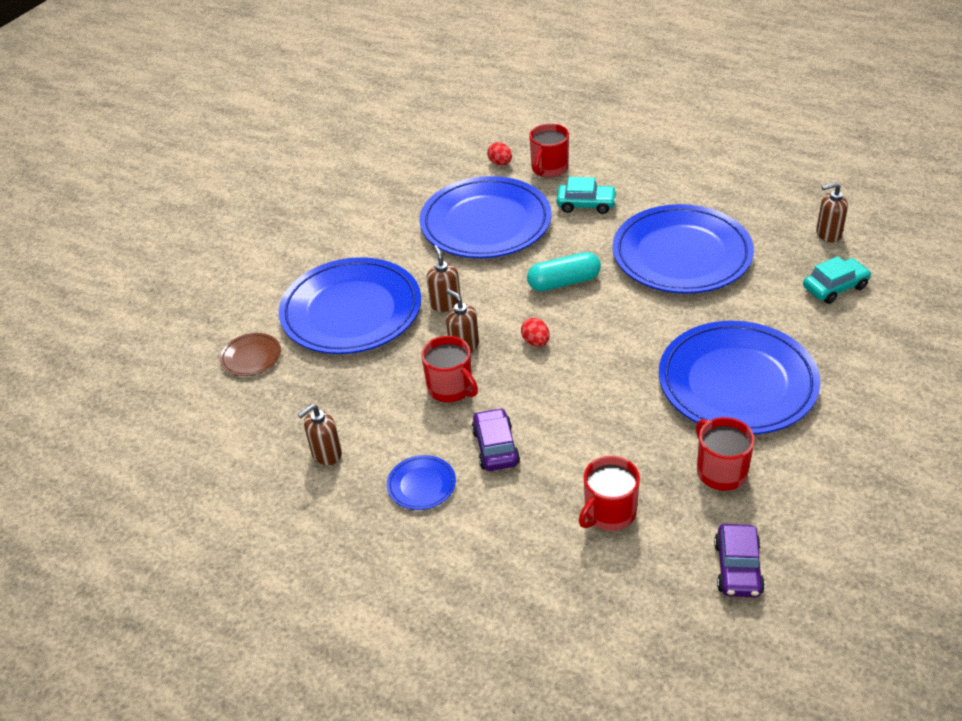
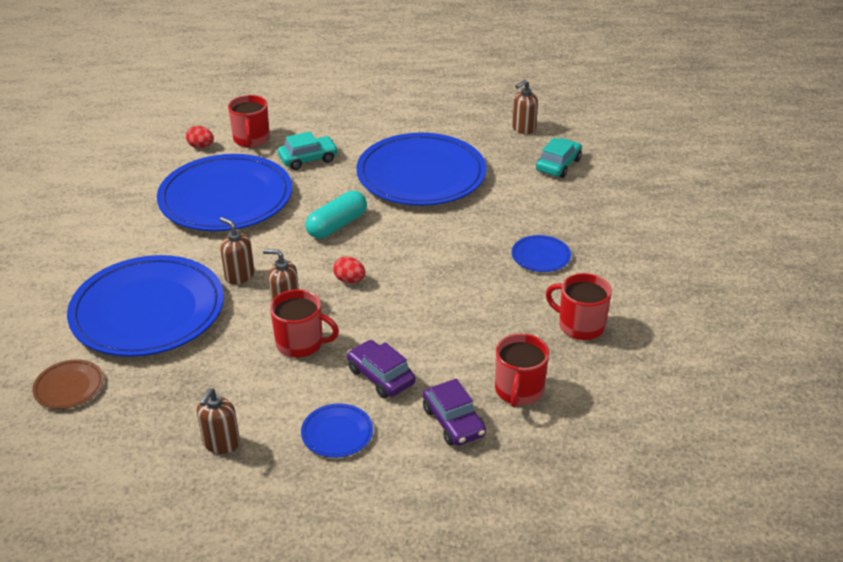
camera: 35 degrees left, 5 degrees down
blue plate [659,321,821,434] -> blue plate [512,235,571,272], size x0.41
purple car [714,524,765,597] -> purple car moved to [423,379,486,446]

